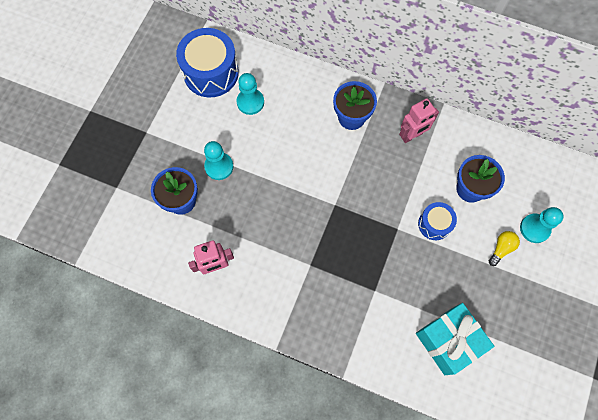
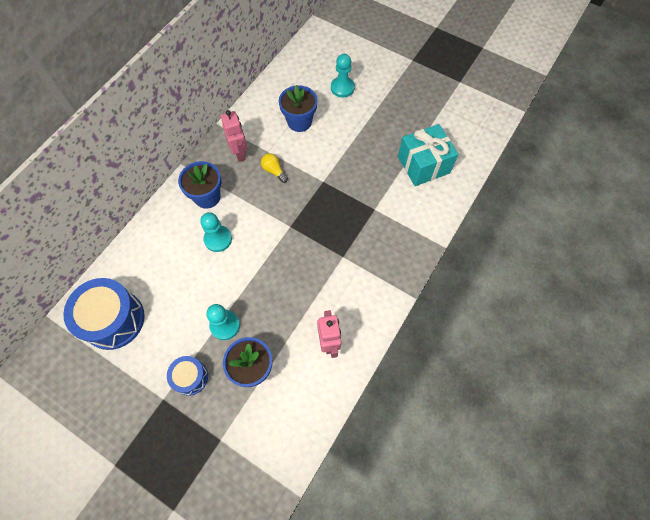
camera: 80 degrees left, 5 degrees down
turquoise pawn [236,73,264,115] -> turquoise pawn moved to [200,212,232,252]
blue drum [418,202,457,240] -> blue drum moved to [167,356,208,396]
yellow light bulb [489,231,520,266] -> yellow light bulb moved to [261,153,288,183]

